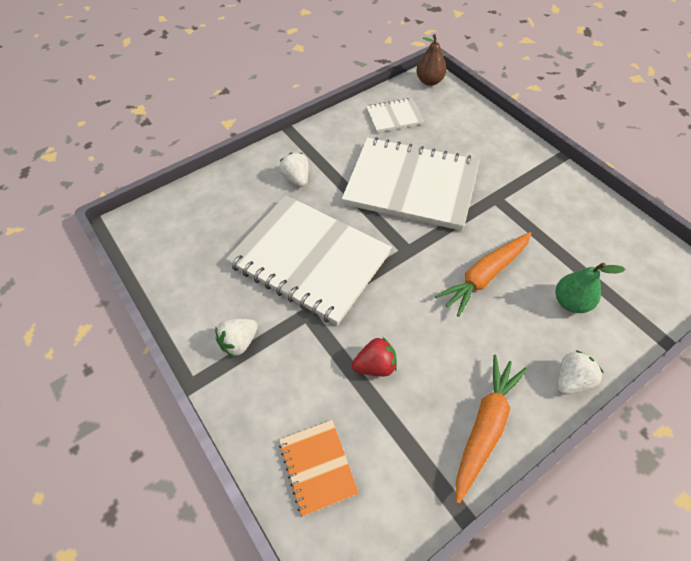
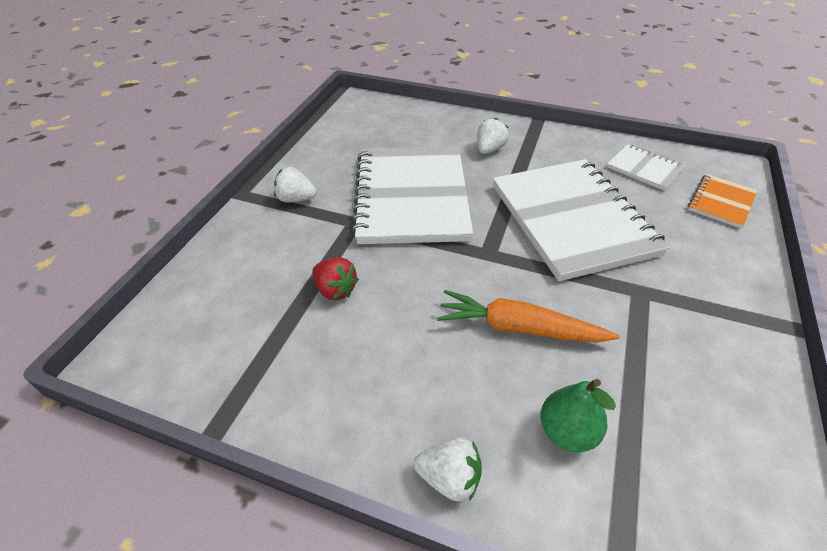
camera: 55 degrees right, 10 degrees down
orange notebook [279,420,359,516] -> orange notebook moved to [688,174,757,228]
brown pear [416,34,447,86] -> none
orange carrot [456,354,527,504] -> none

